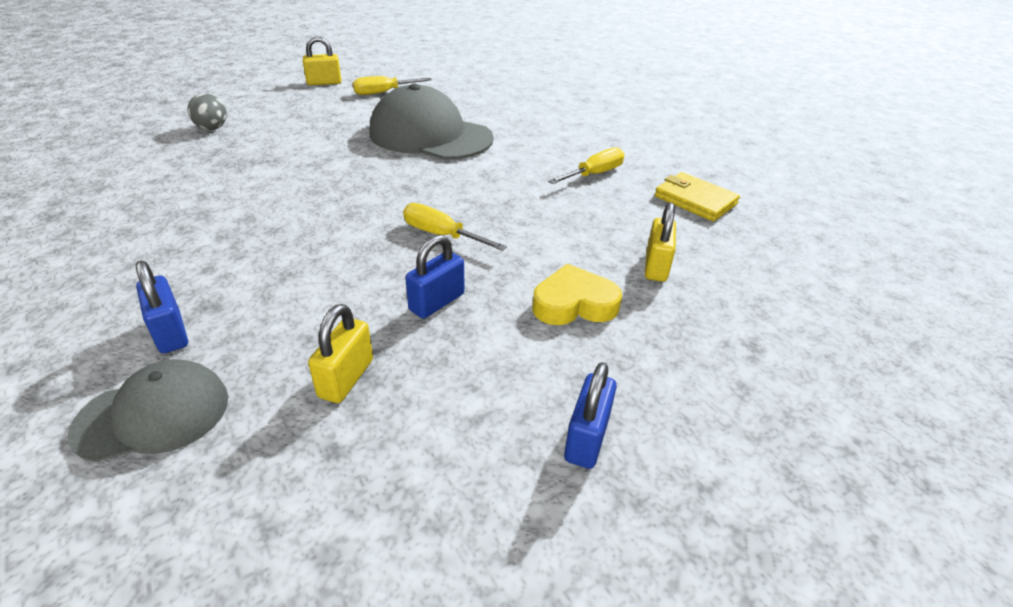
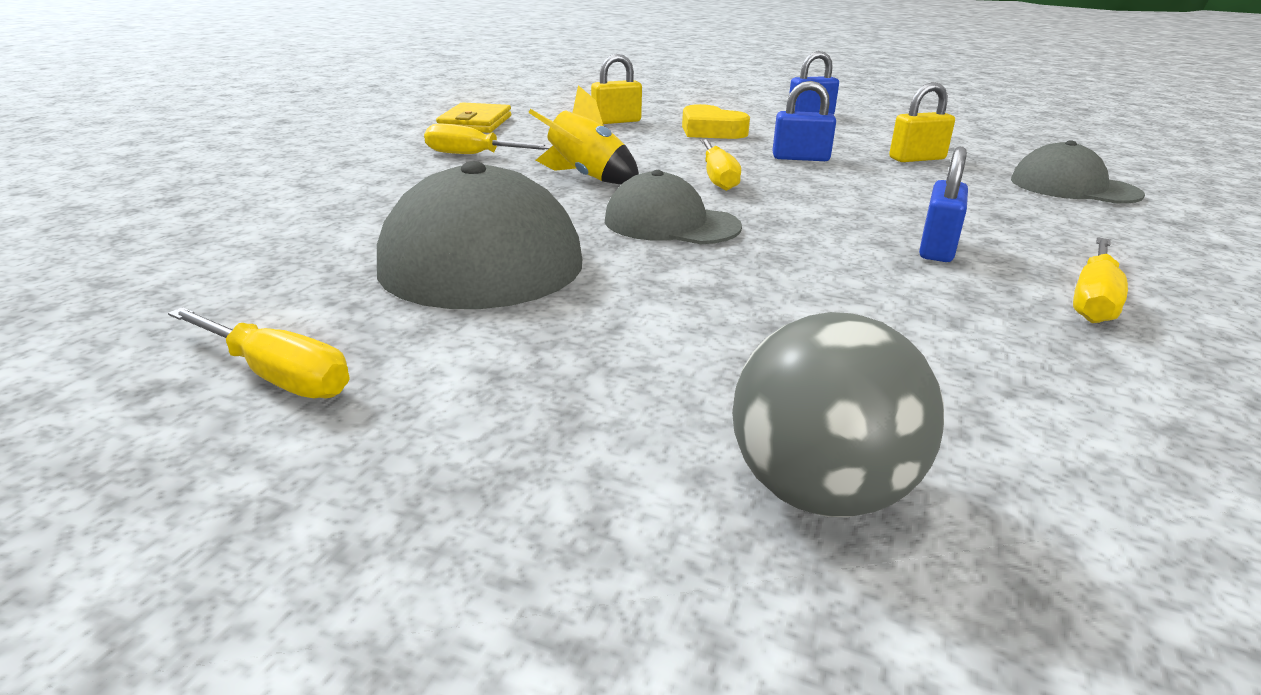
camera: 125 degrees left, 10 degrees down
blue padlock [136,261,188,353] -> blue padlock moved to [919,146,968,262]
grey ball [188,93,227,130] -> grey ball [732,312,944,517], size x1.61
yellow padlock [303,36,341,85] -> none
none -> yellow rocket [528,85,639,184]
none -> grey cap [605,170,742,244]
none -> yellow screwdriver [1073,237,1128,323]

